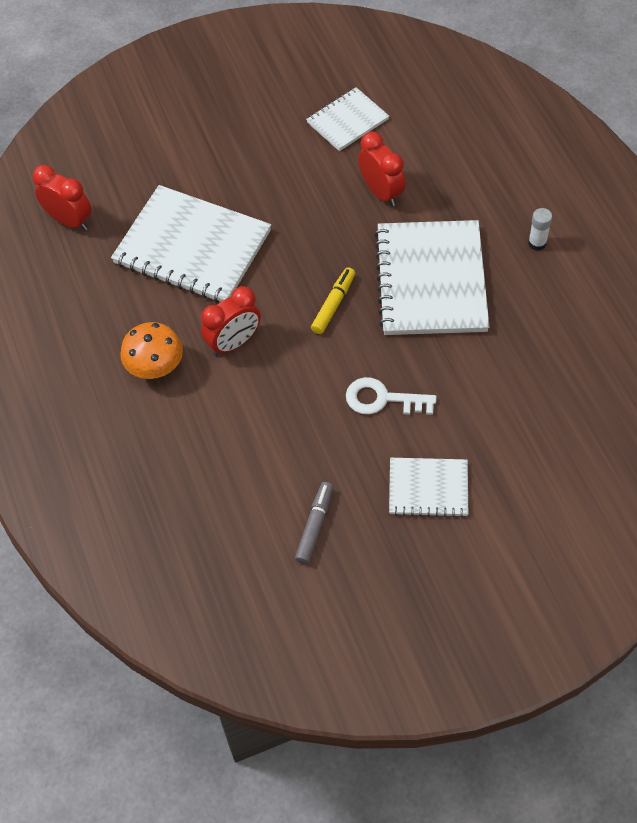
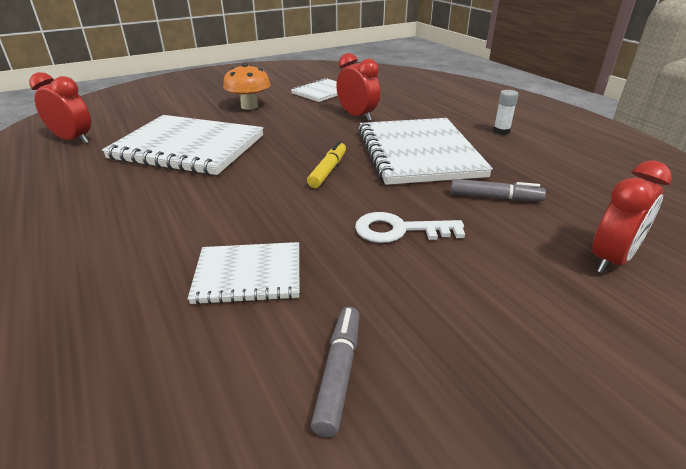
camera: 10 degrees left, 25 degrees down
orange mushroom [121,322,183,379] -> orange mushroom moved to [223,63,271,110]
red clock [201,286,261,356] -> red clock moved to [592,160,672,274]
white notebook [389,458,468,517] -> white notebook moved to [188,242,299,305]
none -> grey marker [450,179,546,201]

